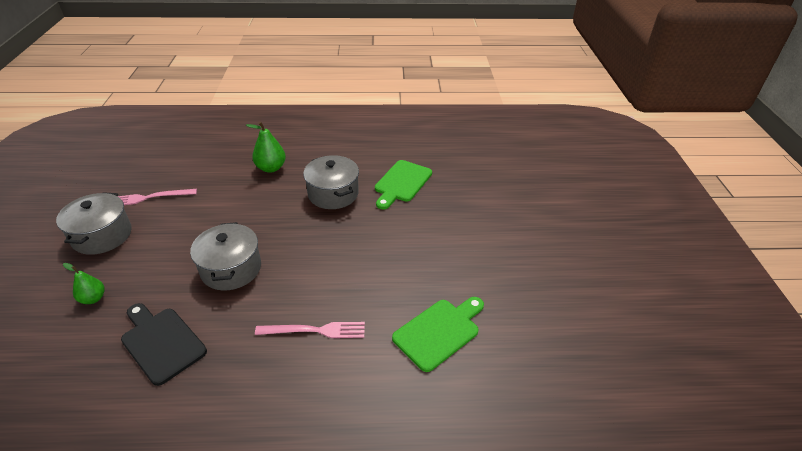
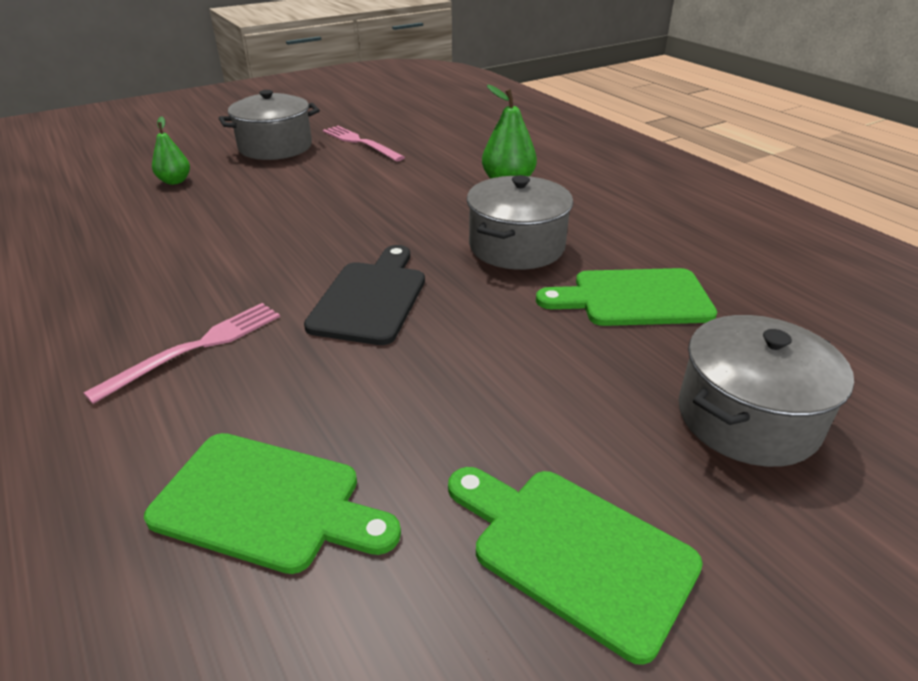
camera: 60 degrees right, 5 degrees down
black cutting board [121,303,207,386] -> black cutting board moved to [304,245,425,345]
grey pot [190,222,261,291] -> grey pot moved to [678,315,854,467]
pink fork [255,322,365,338] -> pink fork turned 105 degrees counterclockwise [84,303,280,404]
none -> green cutting board [448,467,703,665]

